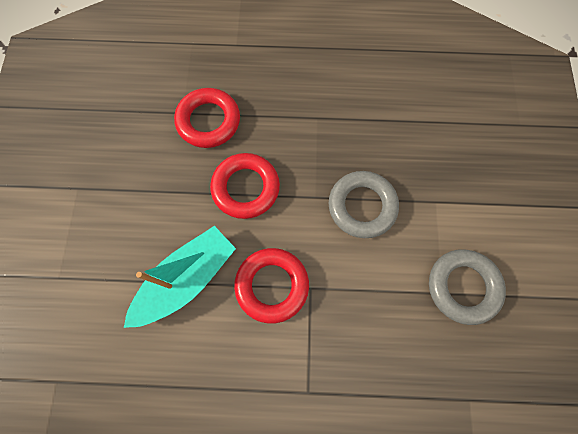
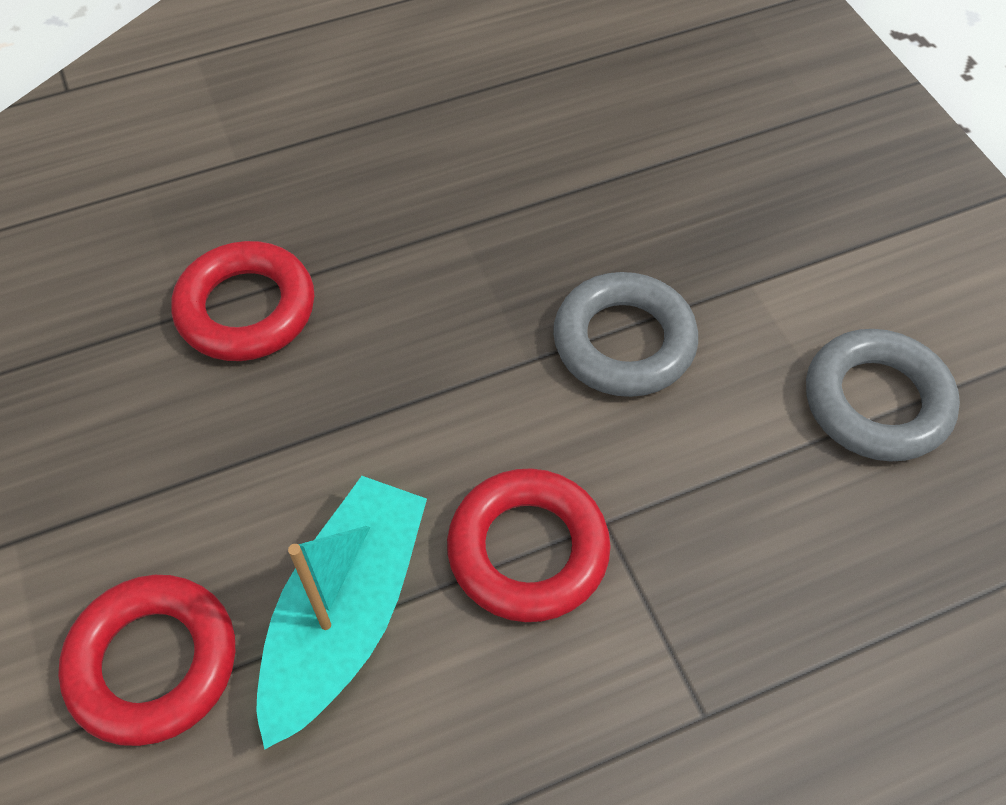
camera: 25 degrees left, 15 degrees down
red ring [210,153,280,219] -> red ring moved to [58,575,235,746]

